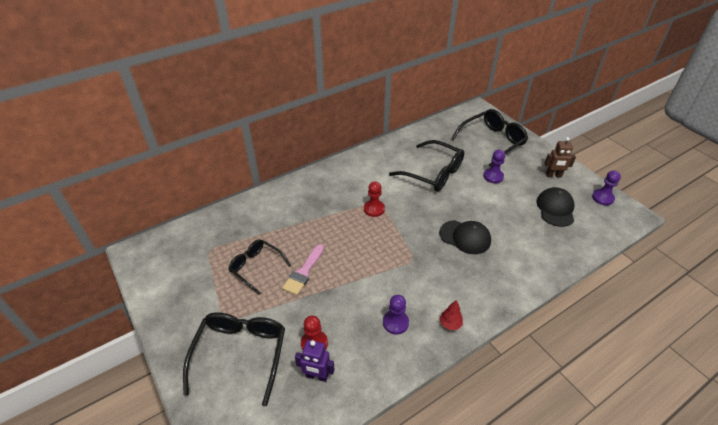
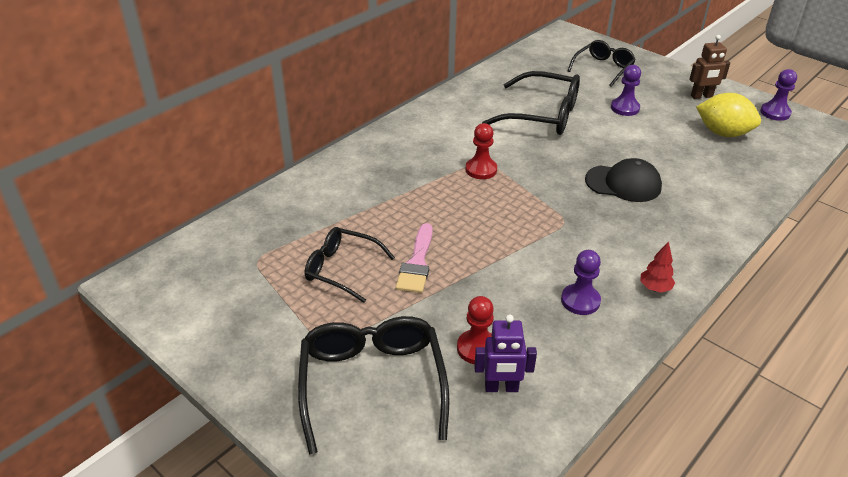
camera: 15 degrees left, 5 degrees down
black glasses [451,109,528,167] -> black glasses [567,40,636,87], size x0.64
black cap [536,187,574,227] -> yellow lemon [696,93,761,137]

